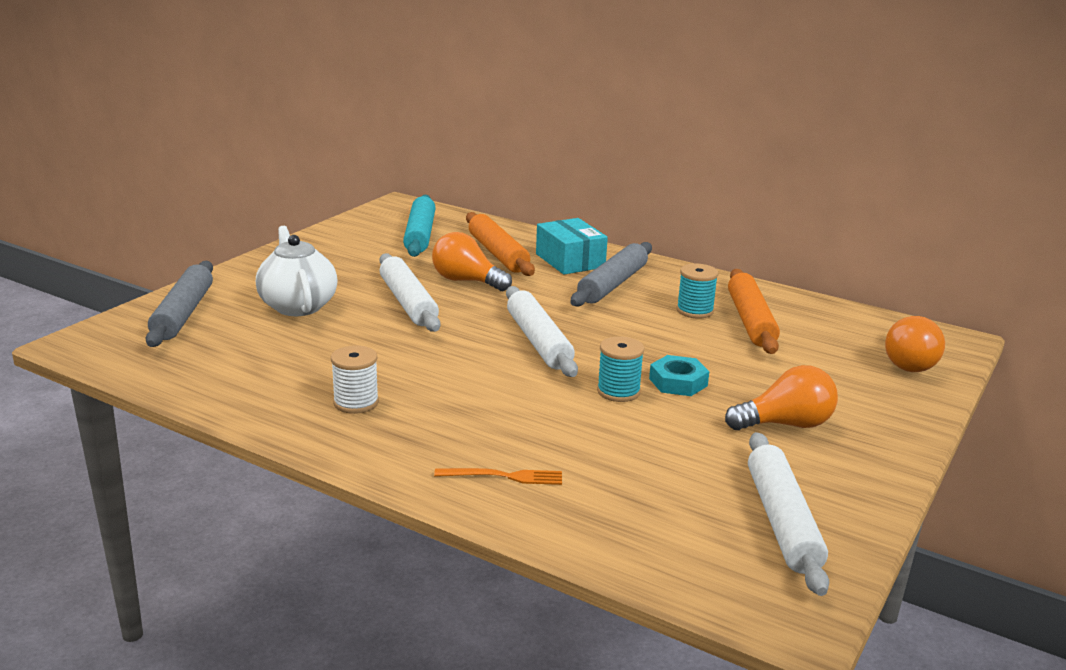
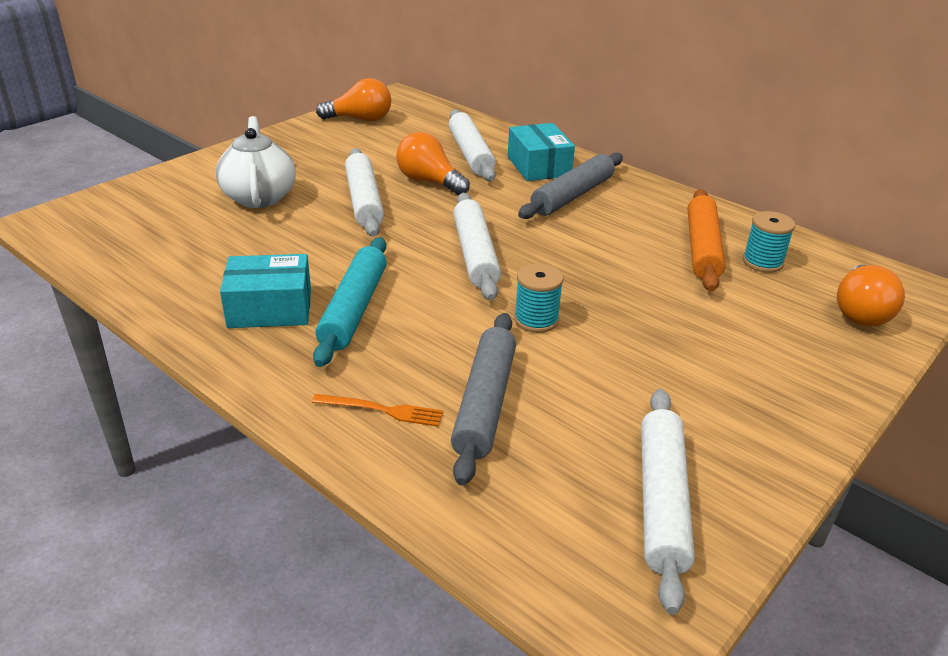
camera: 10 degrees right, 10 degrees up
grey rolling pin [146,261,213,347] -> grey rolling pin moved to [451,313,516,485]
white spool [331,345,379,414] -> turquoise box [220,254,311,328]
turquoise rolling pin [403,195,436,257] -> turquoise rolling pin moved to [313,237,387,367]
orange rolling pin [466,212,535,276] -> white rolling pin [449,109,496,181]
turquoise nut [649,355,709,396] -> none
turquoise spool [677,263,719,319] -> turquoise spool moved to [743,211,795,273]
orange light bulb [725,365,838,430] -> orange light bulb moved to [316,78,391,121]

